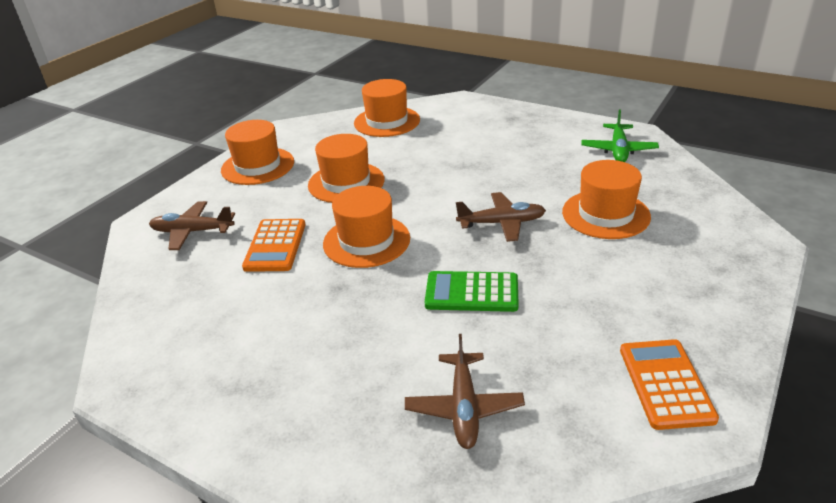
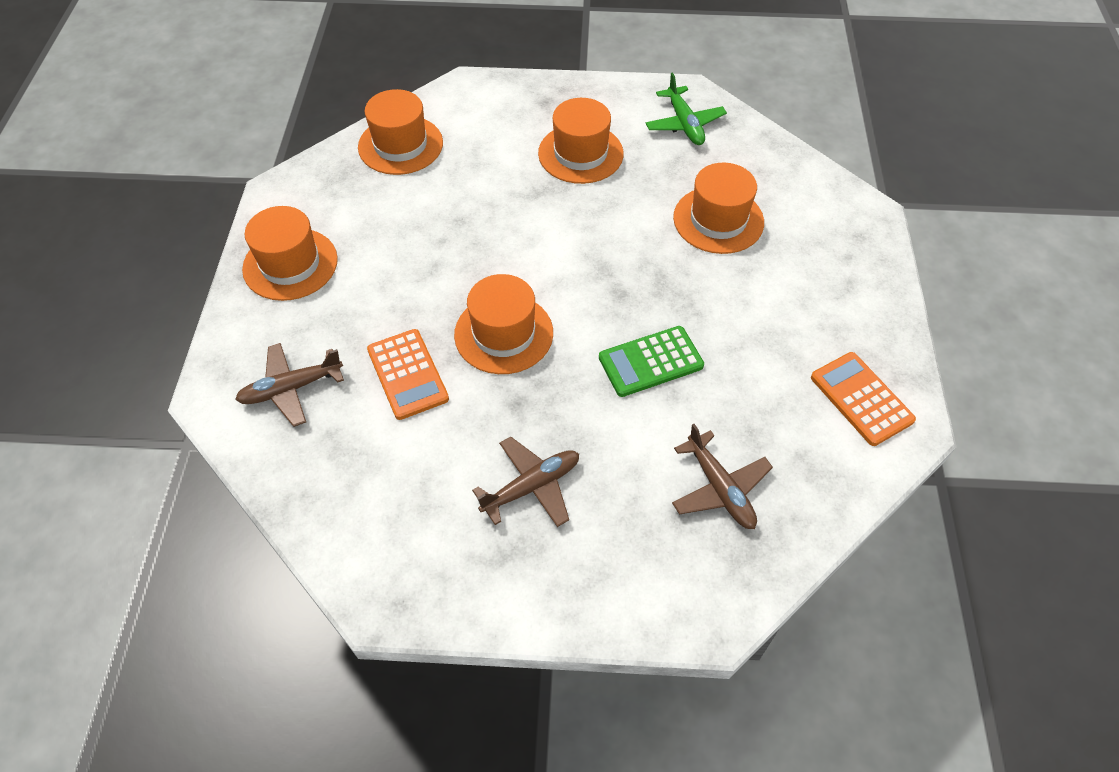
camera: 30 degrees left, 20 degrees up
orange hat [308,134,385,203] -> orange hat moved to [538,98,624,184]
brown plane [456,192,546,242] -> brown plane moved to [472,437,579,527]

